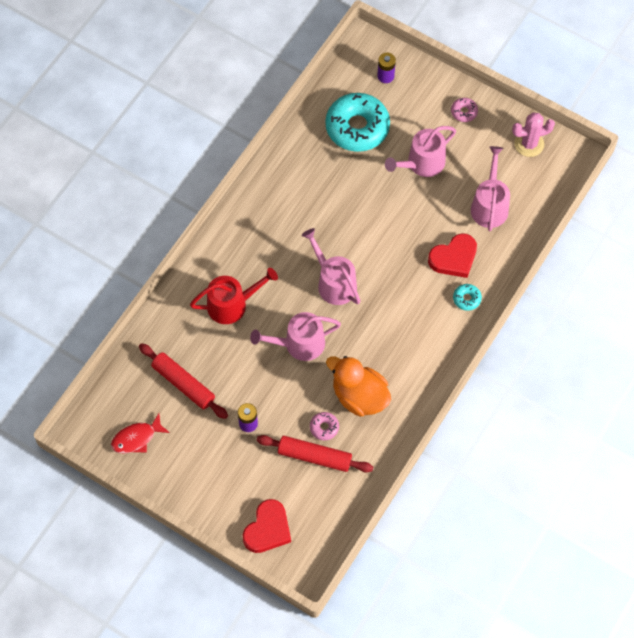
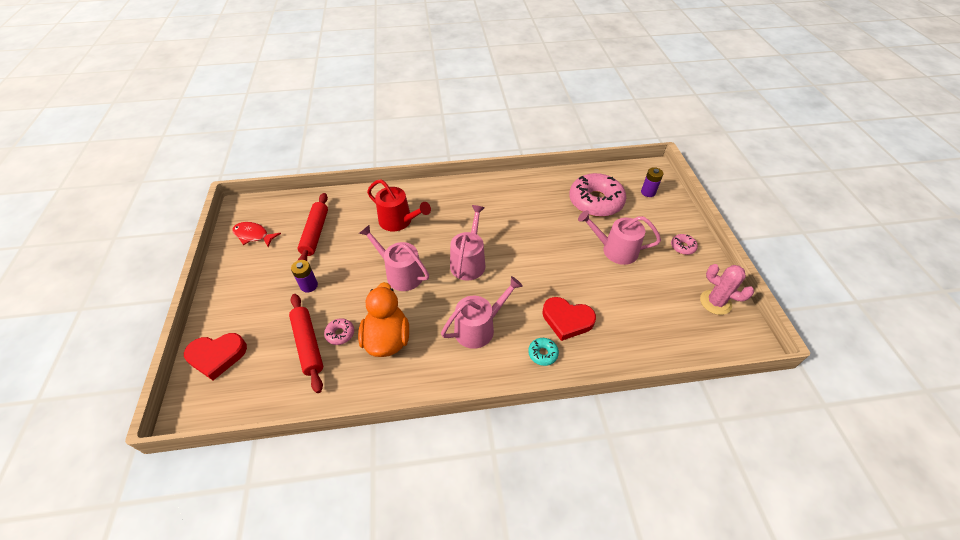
camera: 50 degrees right, 15 degrees down
turquoise donut [325,93,390,152] -> pink donut [569,173,626,217]
pink watering can [471,146,510,232] -> pink watering can moved to [441,276,523,349]

